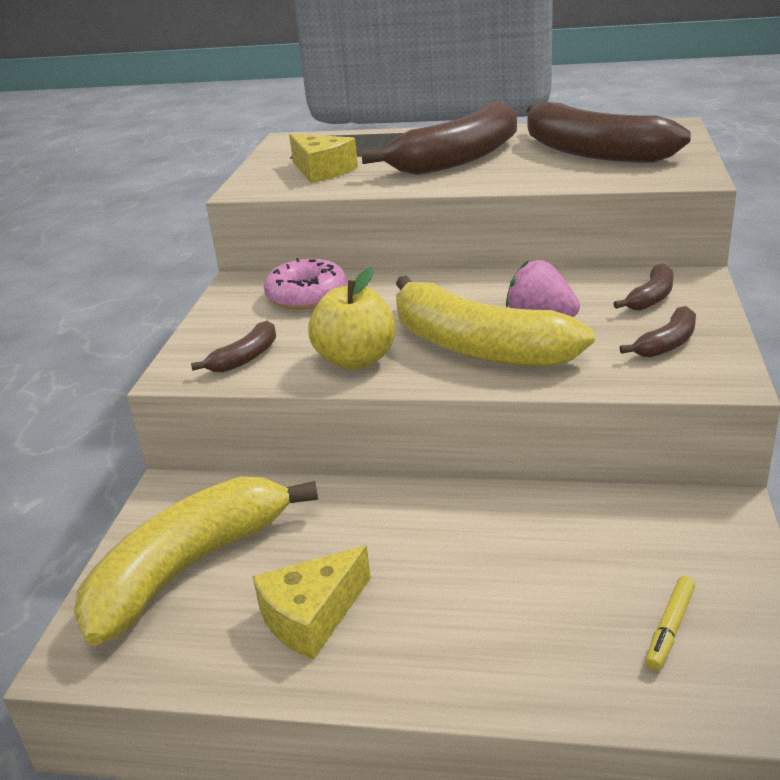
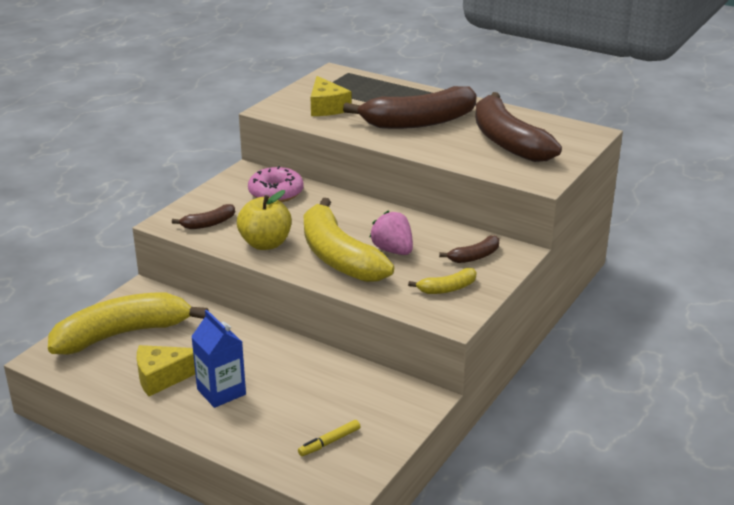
camera: 20 degrees right, 0 degrees up
brown banana [620,306,696,358] -> yellow banana [408,268,477,294]
none -> blue carton [191,310,246,408]

